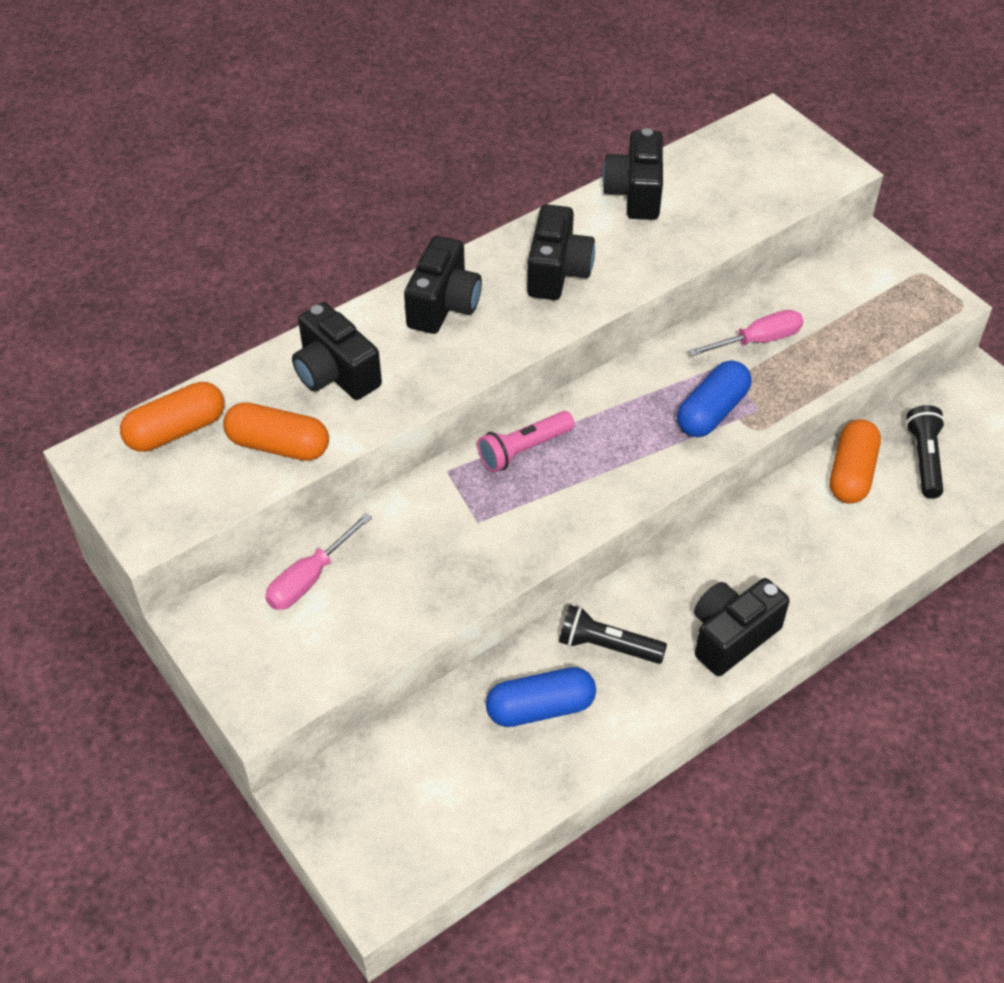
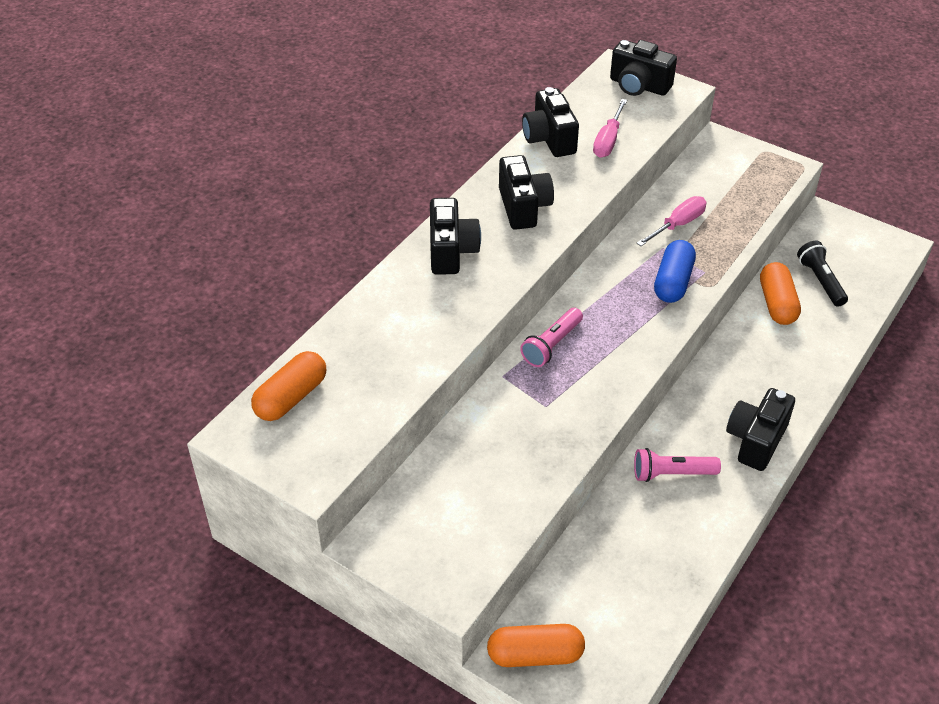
camera: 20 degrees left, 5 degrees down
orange capsule [223,402,329,461] -> orange capsule moved to [487,624,585,667]
pink screwdriver [265,513,372,610] -> pink screwdriver moved to [593,99,627,158]
black camera [292,302,382,400] -> black camera moved to [610,40,677,96]
blue capsule [486,667,596,727] -> none
black flashlight [559,605,667,664] -> pink flashlight [634,448,721,482]

